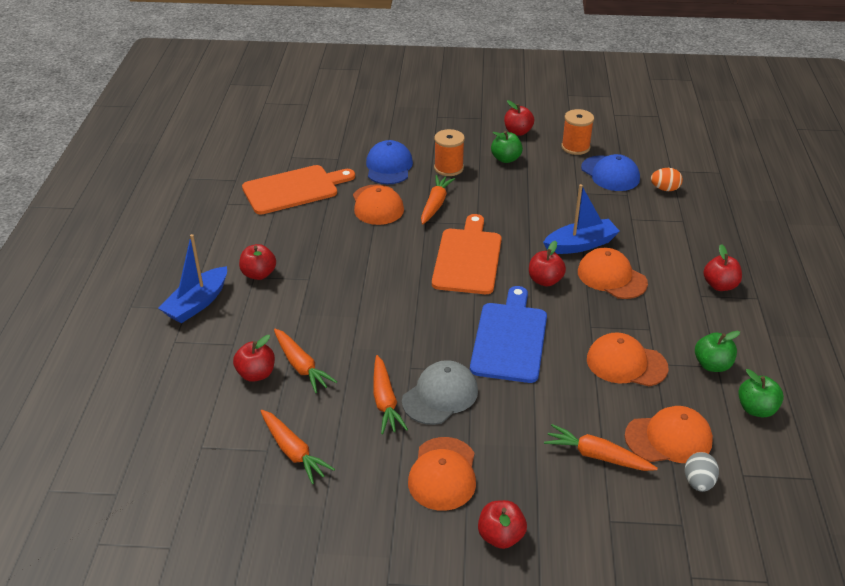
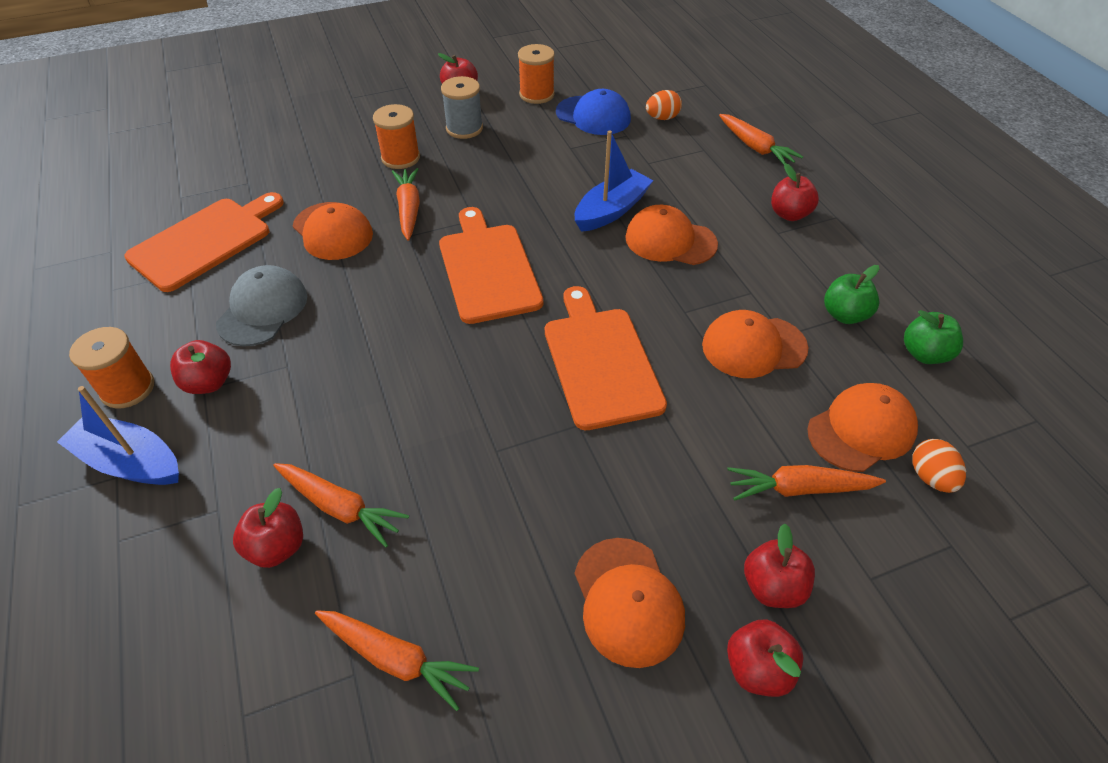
camera: 25 degrees left, 10 degrees up
blue boat [158,234,227,323] -> blue boat turned 105 degrees clockwise [57,386,179,485]
blue cap [366,140,413,184] -> none
orange carrot [373,355,408,434] -> orange carrot moved to [719,114,803,165]
grey cap [402,360,478,425] -> grey cap moved to [216,265,307,346]
blue cutting board [470,286,547,383] -> orange cutting board [545,286,667,430]
green apple [491,131,523,163] -> grey spool [441,76,483,139]
red apple [529,241,566,287] -> red apple moved to [744,524,815,608]
grey egg [685,452,719,492] -> orange egg [912,439,966,493]
none -> orange spool [69,327,154,408]

